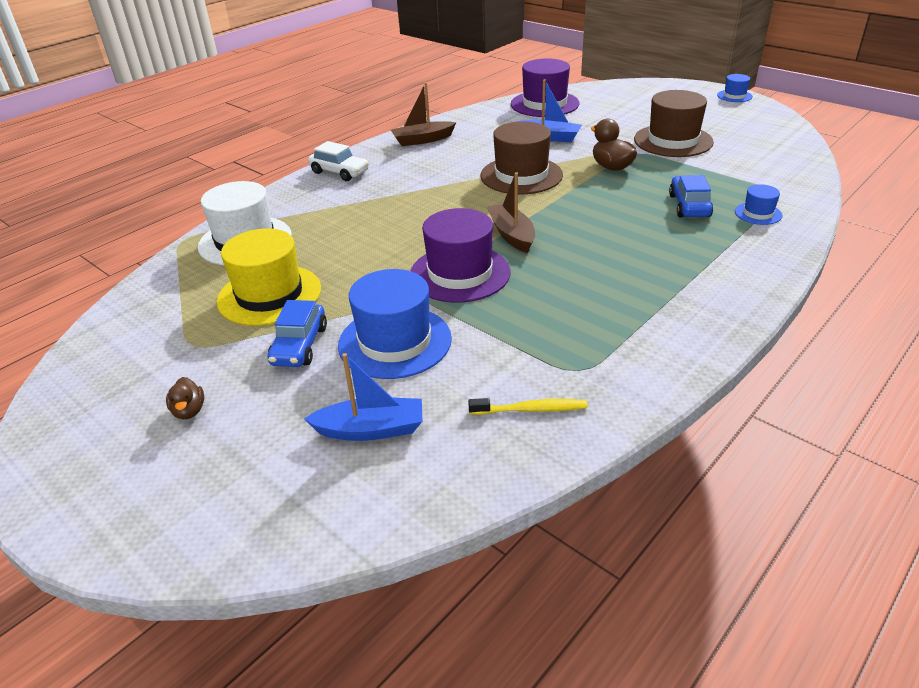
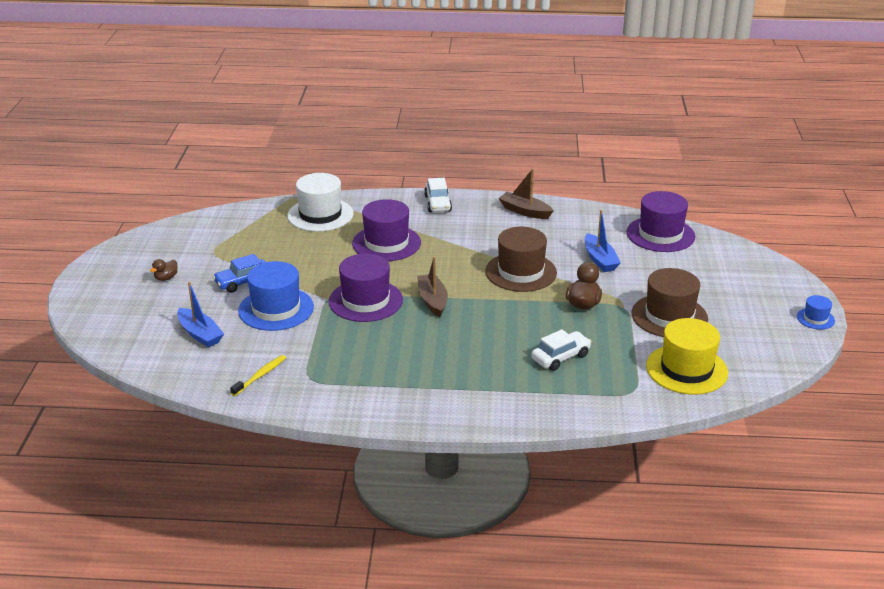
camera: 50 degrees right, 5 degrees down
yellow hat [217,228,321,326] -> yellow hat moved to [646,318,728,395]
yellow toothbrush [468,398,588,415] -> yellow toothbrush turned 105 degrees counterclockwise [230,355,286,396]
brown boat [487,172,535,253] -> brown boat turned 45 degrees counterclockwise [417,256,448,317]
blue car [669,175,713,218] -> white car [531,329,592,371]
blue hat [735,184,782,225] -> none
none -> purple hat [352,199,421,261]

